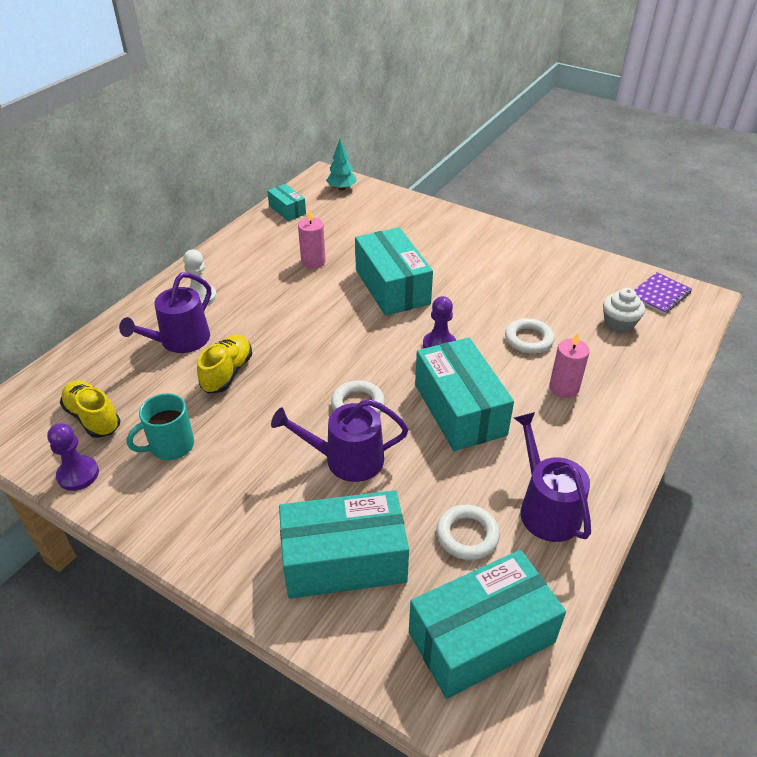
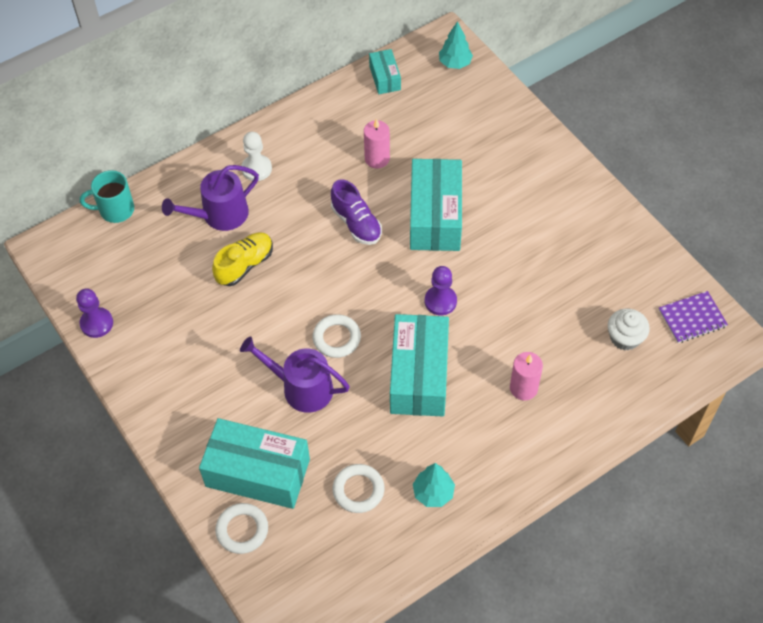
camera: 25 degrees right, 15 degrees up
yellow shoe [60,380,121,438] -> none
turquoise mug [126,393,194,460] -> turquoise mug moved to [80,170,134,223]
turquoise box [409,550,566,699] -> none
white ring [505,318,554,354] -> white ring moved to [215,503,268,554]
purple watering can [514,412,591,542] -> turquoise tree [413,463,455,507]
none -> purple shoe [331,179,382,245]

